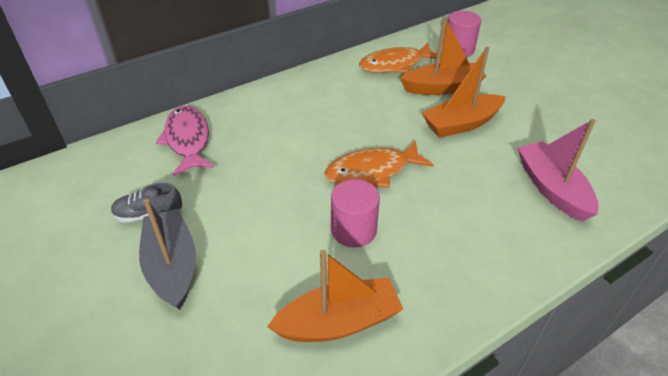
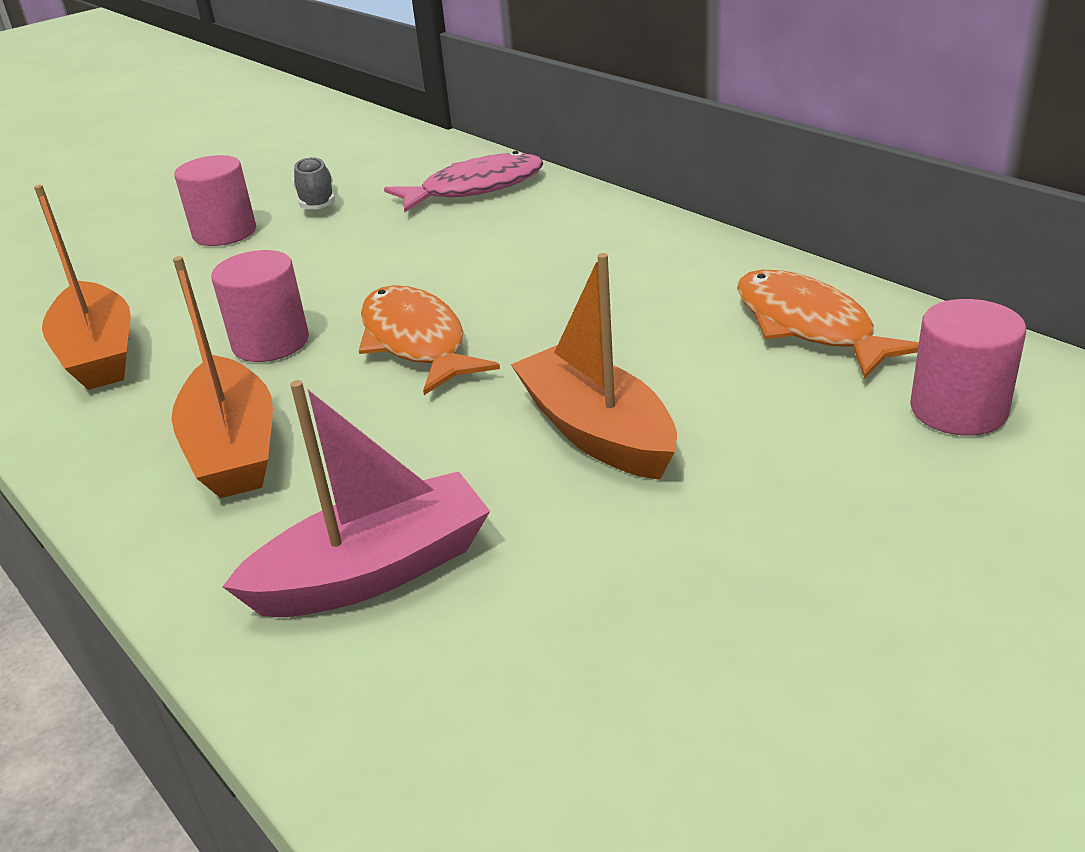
camera: 85 degrees right, 10 degrees down
grey boat [139,199,196,310] -> pink cylinder [174,155,256,246]
orange boat [400,16,486,95] -> orange boat moved to [171,256,273,498]

